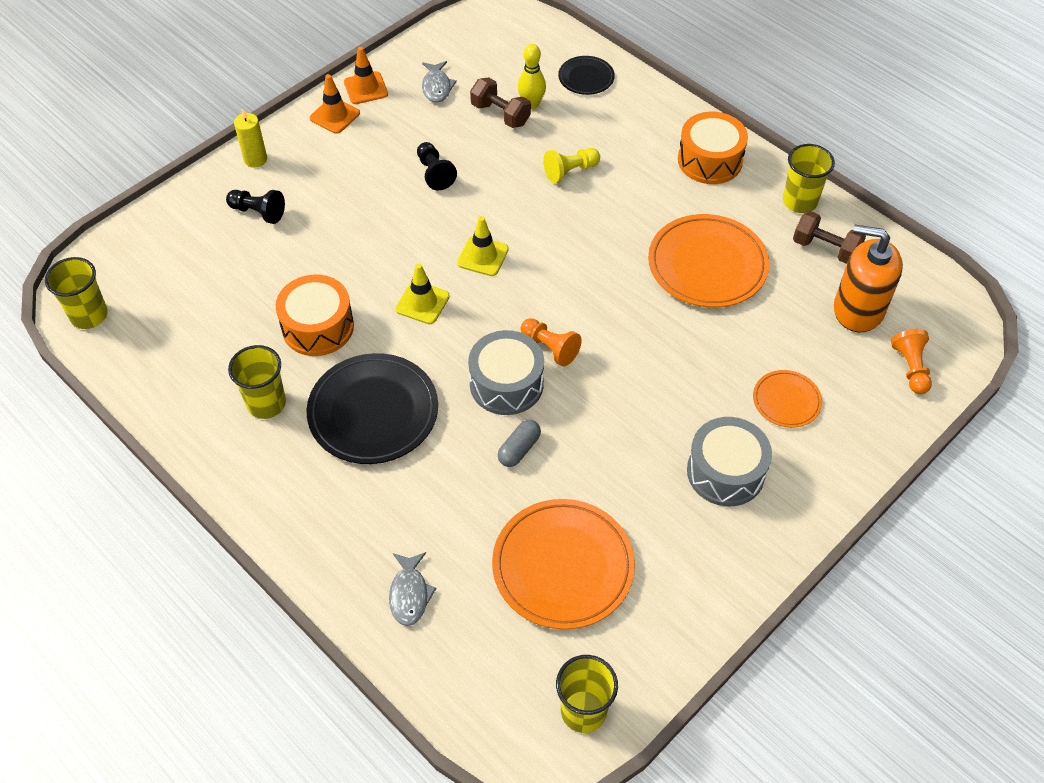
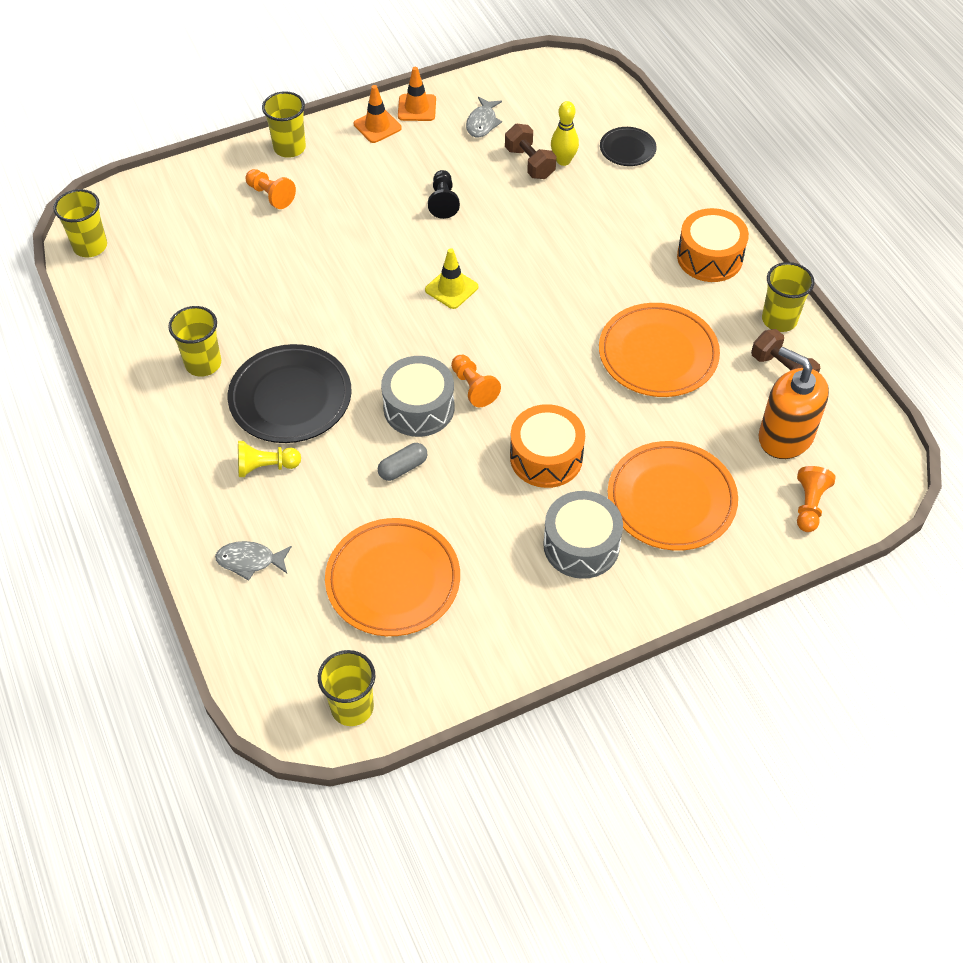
camera: 20 degrees right, 0 degrees up
black pawn [226,190,285,224] -> orange pawn [245,169,296,209]
yellow candle [234,110,267,168] -> yellow cup [262,91,306,158]
orange drum [276,275,354,356] -> orange drum moved to [510,404,585,488]
grey fish [389,552,436,626] -> grey fish turned 75 degrees clockwise [215,541,292,581]
yellow traffic cone [395,263,450,324] -> none
yellow pawn [543,148,600,183] -> yellow pawn moved to [238,441,301,477]
orange plate [753,370,822,428] -> orange plate [608,441,738,551], size x1.89

